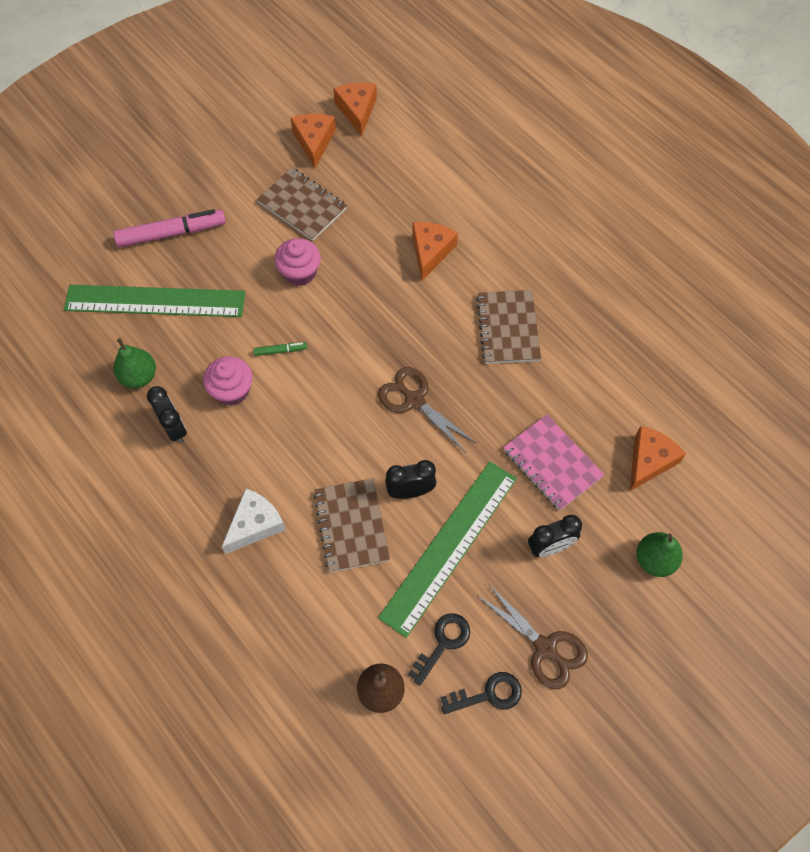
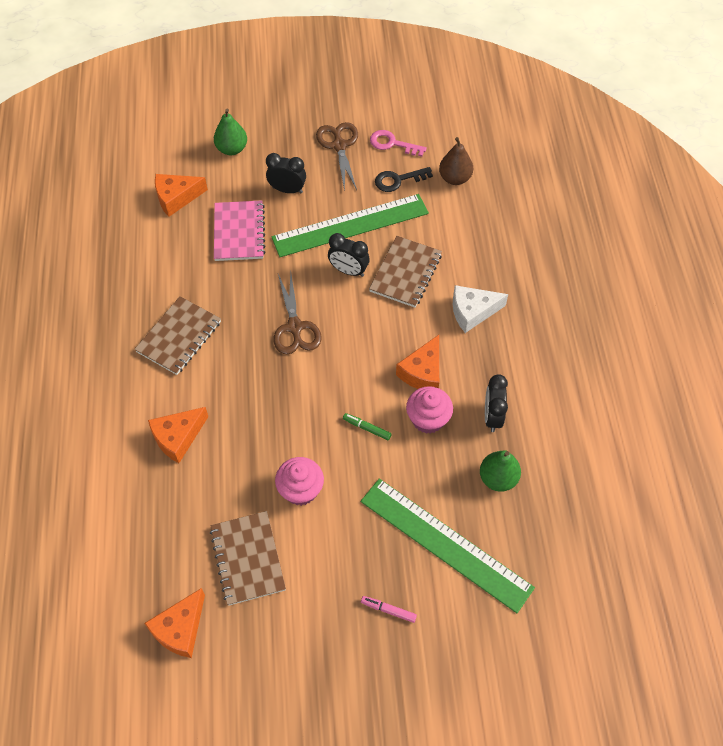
camera: 145 degrees left, 5 degrees down
pink marker [113,209,226,247] -> pink marker [361,596,417,623], size x0.46
orange cheese [333,82,377,137] -> orange cheese moved to [396,335,439,389]
black key [440,672,522,714] -> pink key [370,130,427,157]

